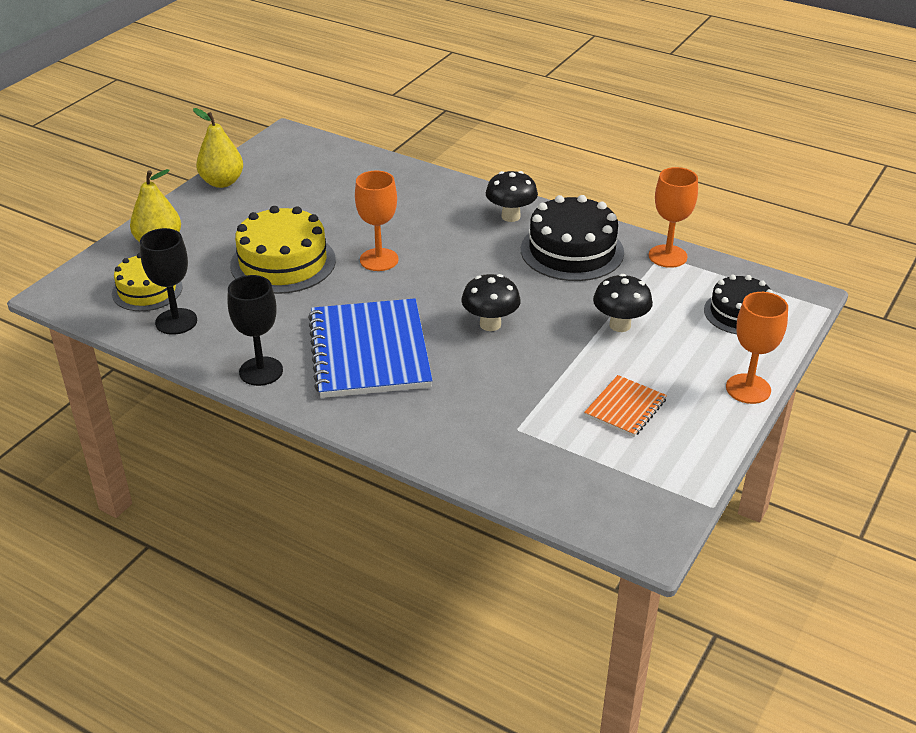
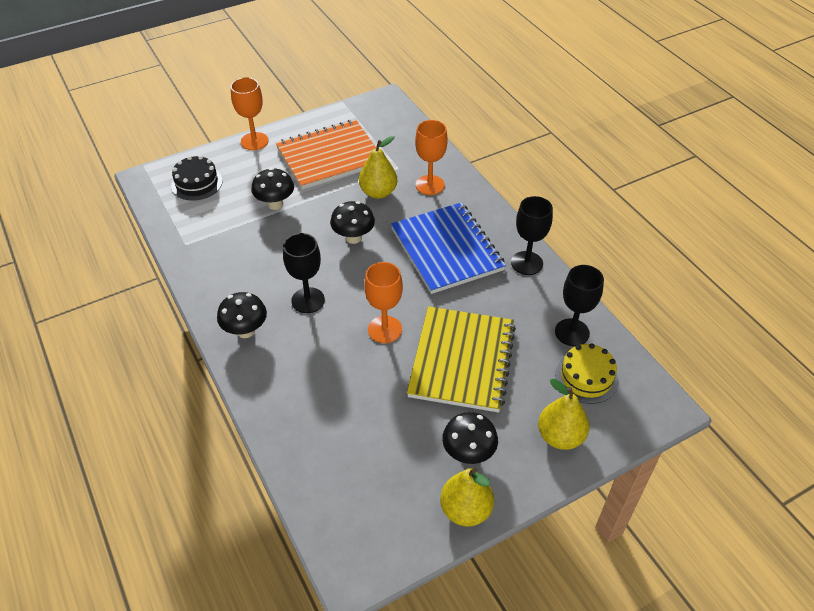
camera: 150 degrees left, 10 degrees up
yellow cake [230,206,336,294] -> yellow notebook [407,306,516,413]
blue notebook [308,298,433,398] -> blue notebook turned 45 degrees counterclockwise [391,202,506,294]
black cake [521,195,624,281] -> none
orange notebook [584,375,667,437] -> orange notebook [276,119,376,190], size x2.04
orange goblet [649,167,698,268] -> orange goblet moved to [415,120,448,195]
none -> black goblet [283,233,325,313]
none -> yellow pear [359,136,397,199]
none -> black mushroom [442,412,498,464]

